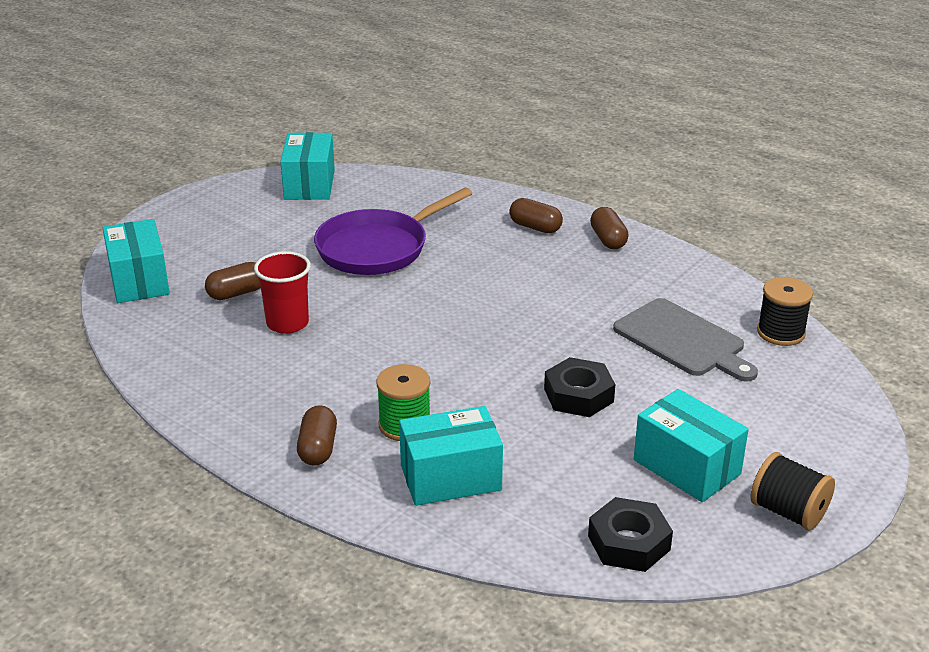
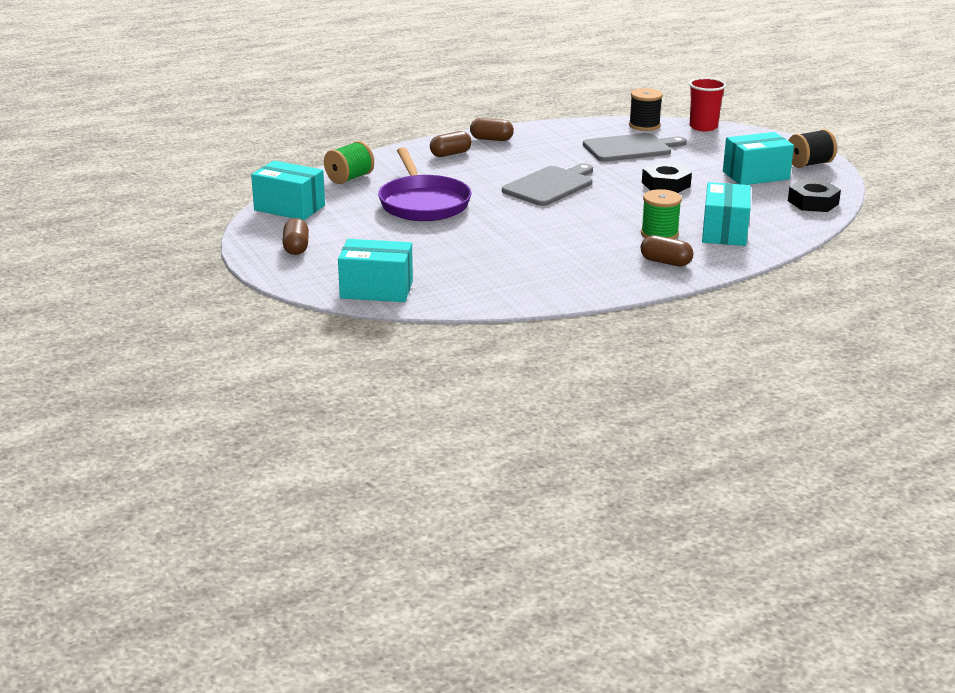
camera: 65 degrees left, 5 degrees down
brown capsule [205,262,261,300] -> brown capsule moved to [282,218,309,255]
red cup [254,251,311,334] -> red cup moved to [689,78,726,131]
none -> green spool [324,141,374,184]
none -> grey cutting board [502,163,593,206]

